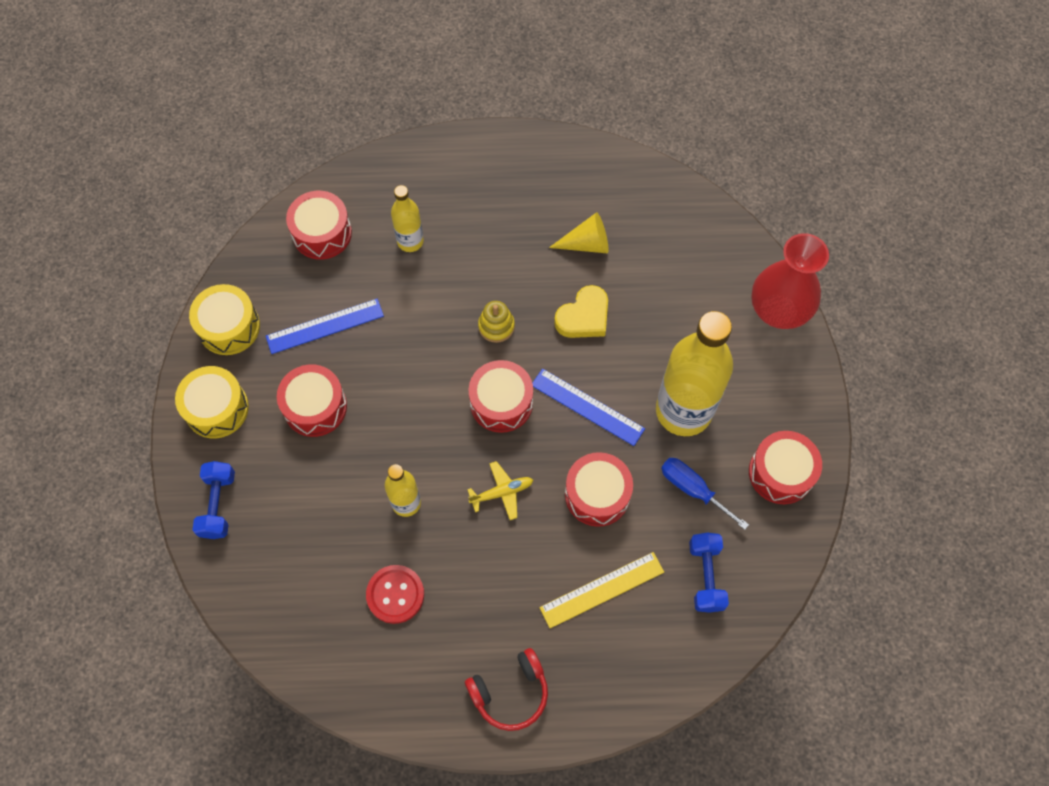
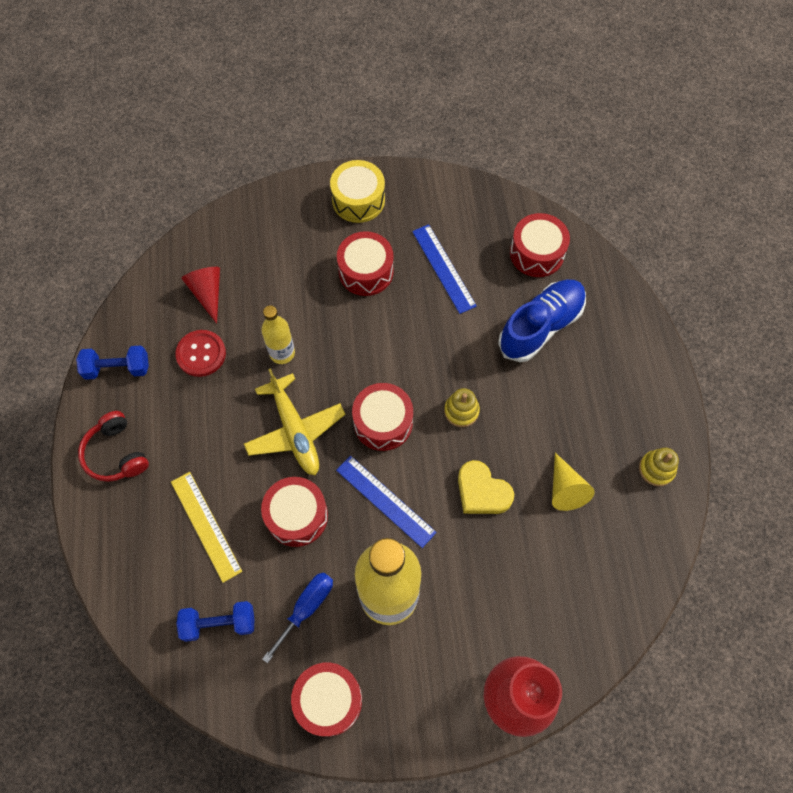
camera: 85 degrees right, 0 degrees up
yellow drum [189,284,260,355] -> none
blue dumbbell [193,461,235,539] -> blue dumbbell moved to [76,345,149,380]
yellow bottle [391,185,424,252] -> blue shoe [498,279,586,362]
yellow plane [467,461,533,520] -> yellow plane [244,368,345,475], size x1.81
blue ruler [533,368,645,446] -> blue ruler turned 75 degrees counterclockwise [336,456,437,548]
none -> red cone [181,267,220,324]
none -> yellow stacking toy [639,448,679,486]

